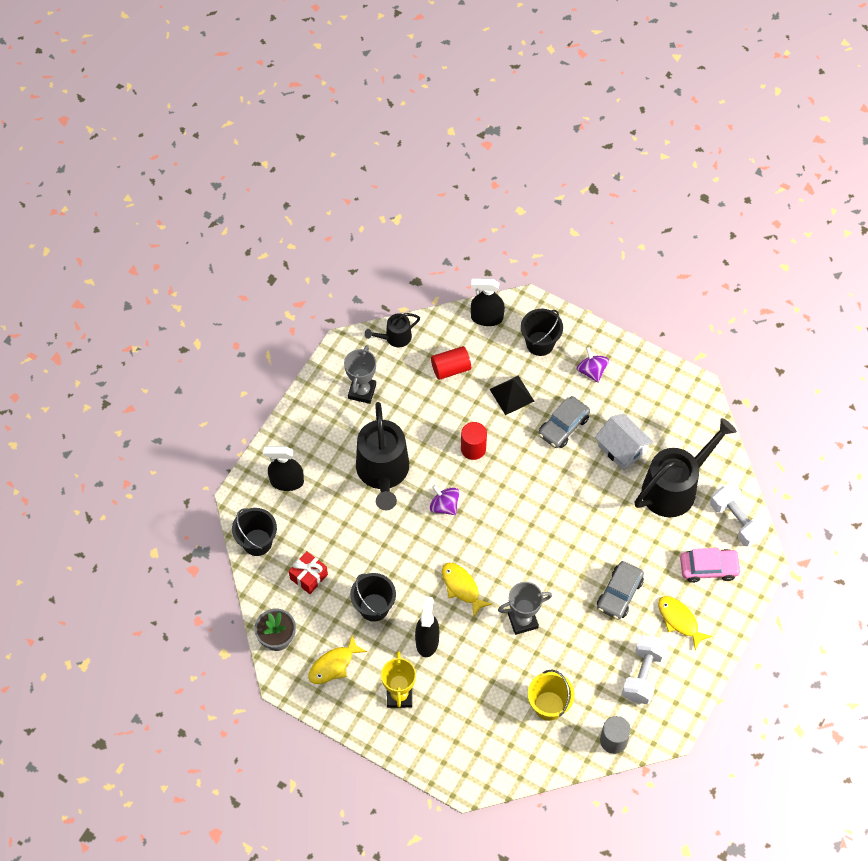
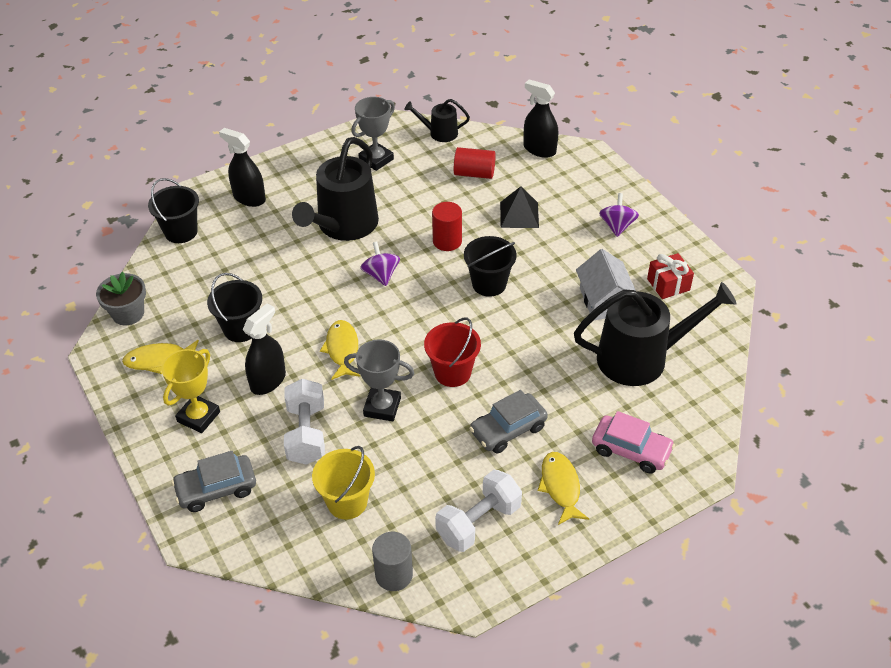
camera: 30 degrees right, 15 degrees down
red gift [289,551,328,594] -> red gift moved to [647,253,694,299]
black bucket [521,309,563,356] -> black bucket moved to [464,236,517,297]
grey car [538,396,590,448] -> grey car moved to [171,451,256,512]
white dumbbell [710,483,769,547] -> white dumbbell moved to [284,379,325,465]
none -> red bucket [424,318,481,387]

